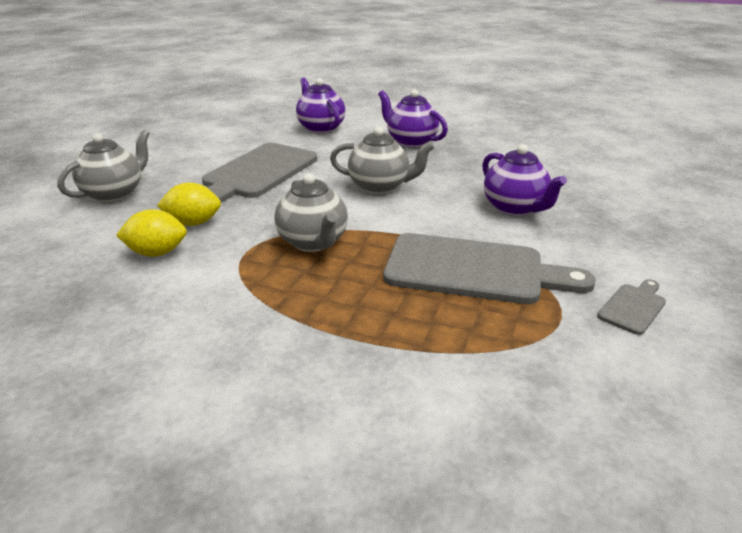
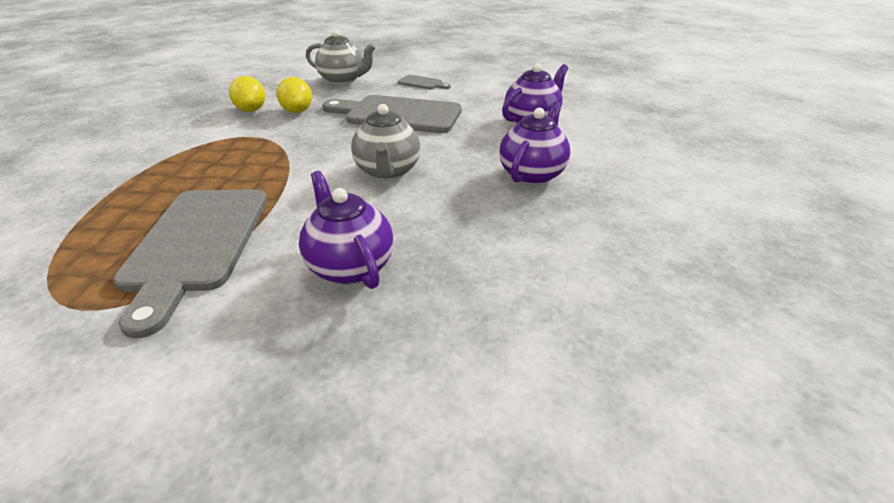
camera: 75 degrees right, 5 degrees up
grey teapot [274,173,348,252] -> none
purple teapot [482,144,567,216] -> purple teapot turned 105 degrees clockwise [299,171,394,289]
grey cutting board [597,279,666,335] -> grey cutting board moved to [398,75,451,89]

